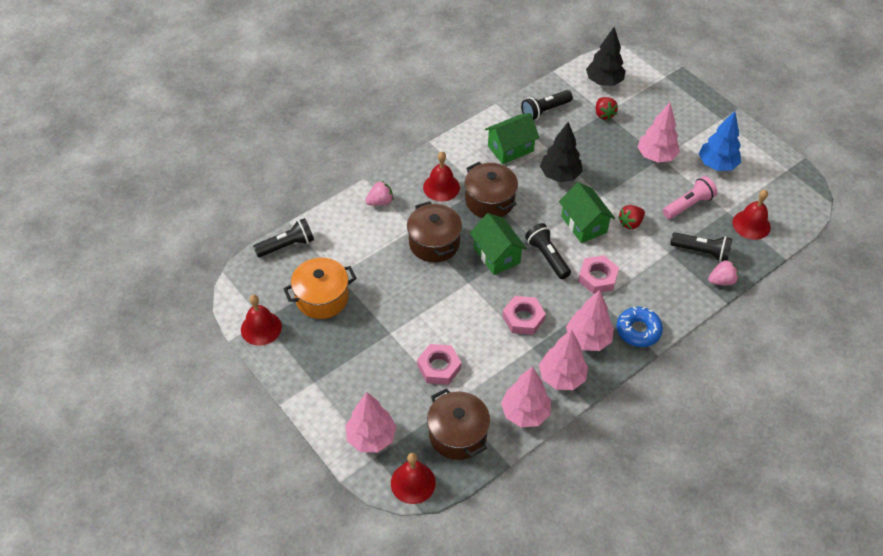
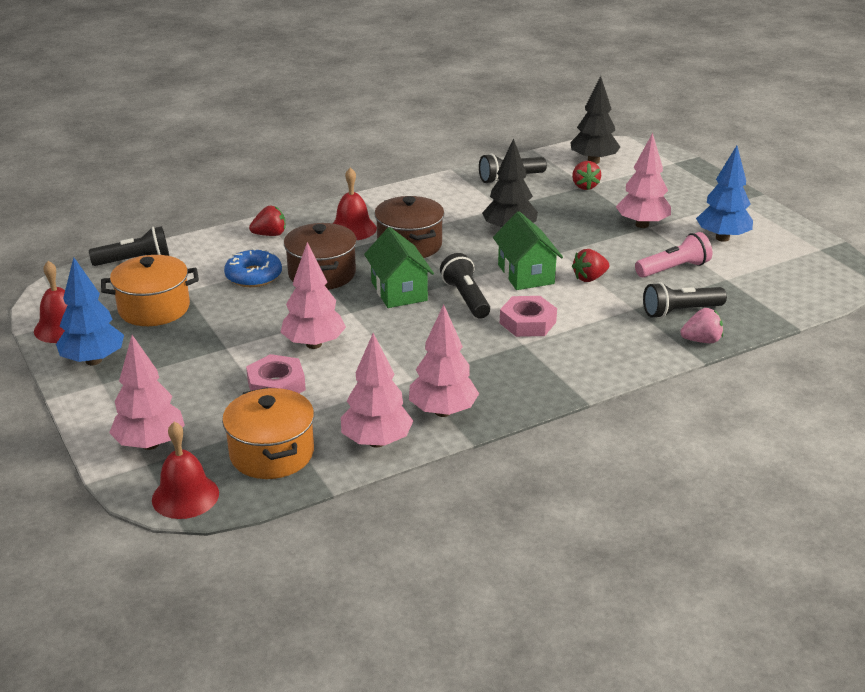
camera: 10 degrees right, 20 degrees down
pink strawberry [365,181,393,206] -> red strawberry [249,206,285,236]
brown pot [427,388,490,460] -> orange pot [222,387,314,479]
green house [485,113,539,164] -> none
pink nut [502,296,546,335] -> none
pink tree [566,290,614,351] -> pink tree moved to [280,242,346,349]
blue donut [617,307,663,347] -> blue donut moved to [224,248,282,287]
black flashlight [670,232,732,262] -> black flashlight turned 135 degrees clockwise [643,282,727,318]
red bell [733,190,771,240] -> none
none -> blue tree [56,257,124,365]

